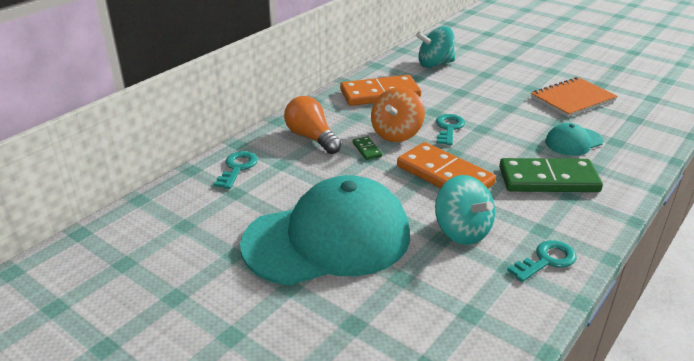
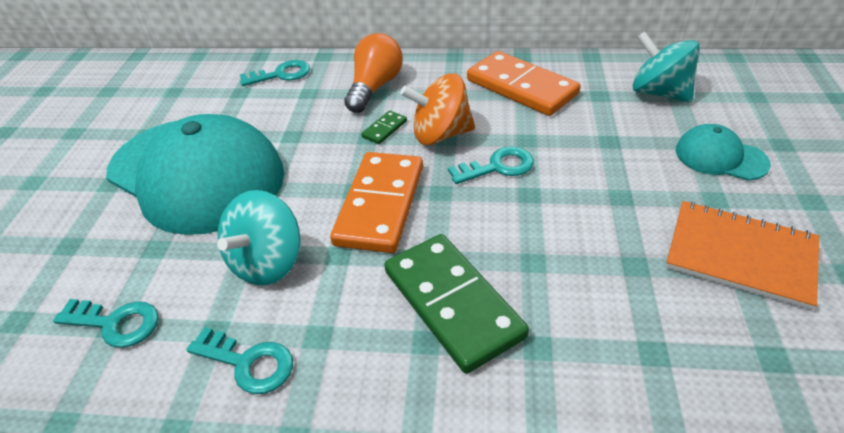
camera: 60 degrees right, 10 degrees up
turquoise cap [545,123,603,156] -> turquoise cap moved to [676,124,771,181]
none -> turquoise key [53,299,158,348]

